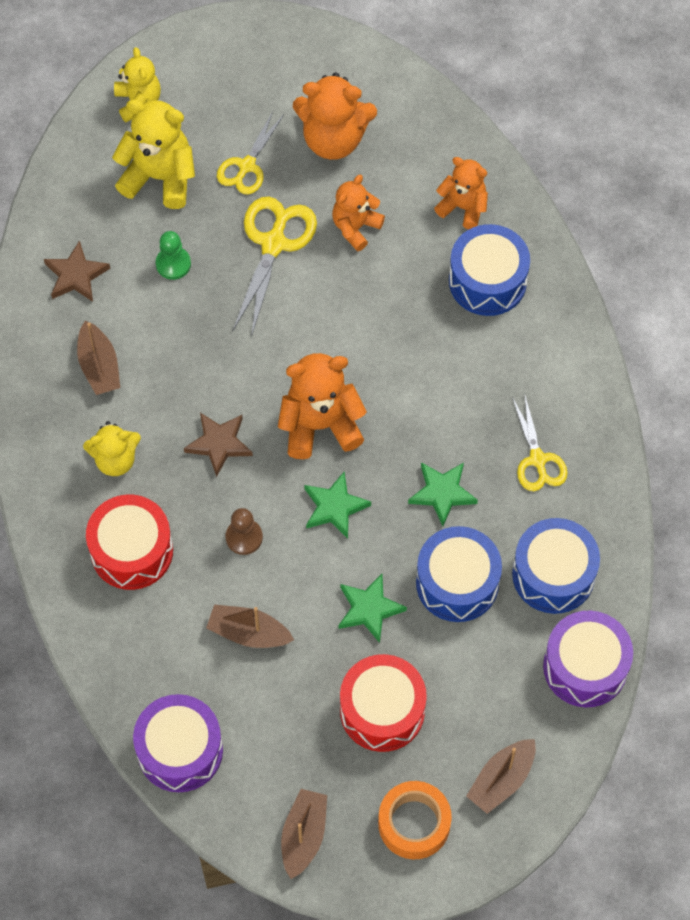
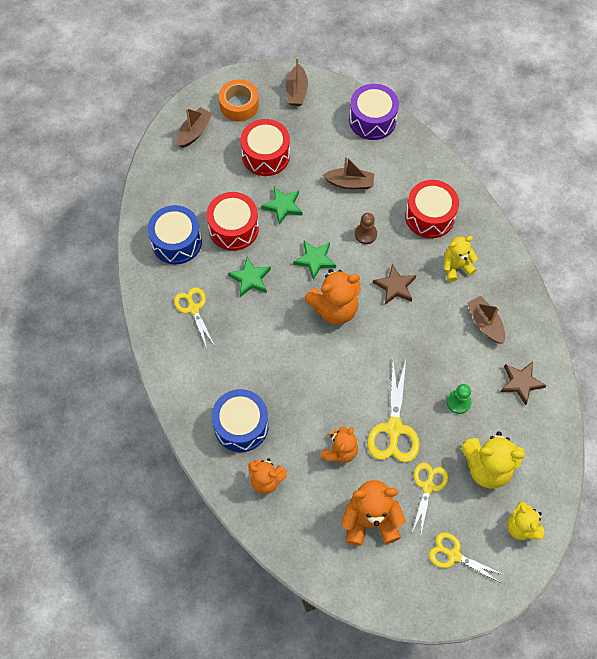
camera: 170 degrees right, 0 degrees up
blue drum [416,526,502,622] -> red drum [206,192,259,251]
purple drum [543,611,633,707] -> none
none -> yellow scissors [429,532,504,583]

